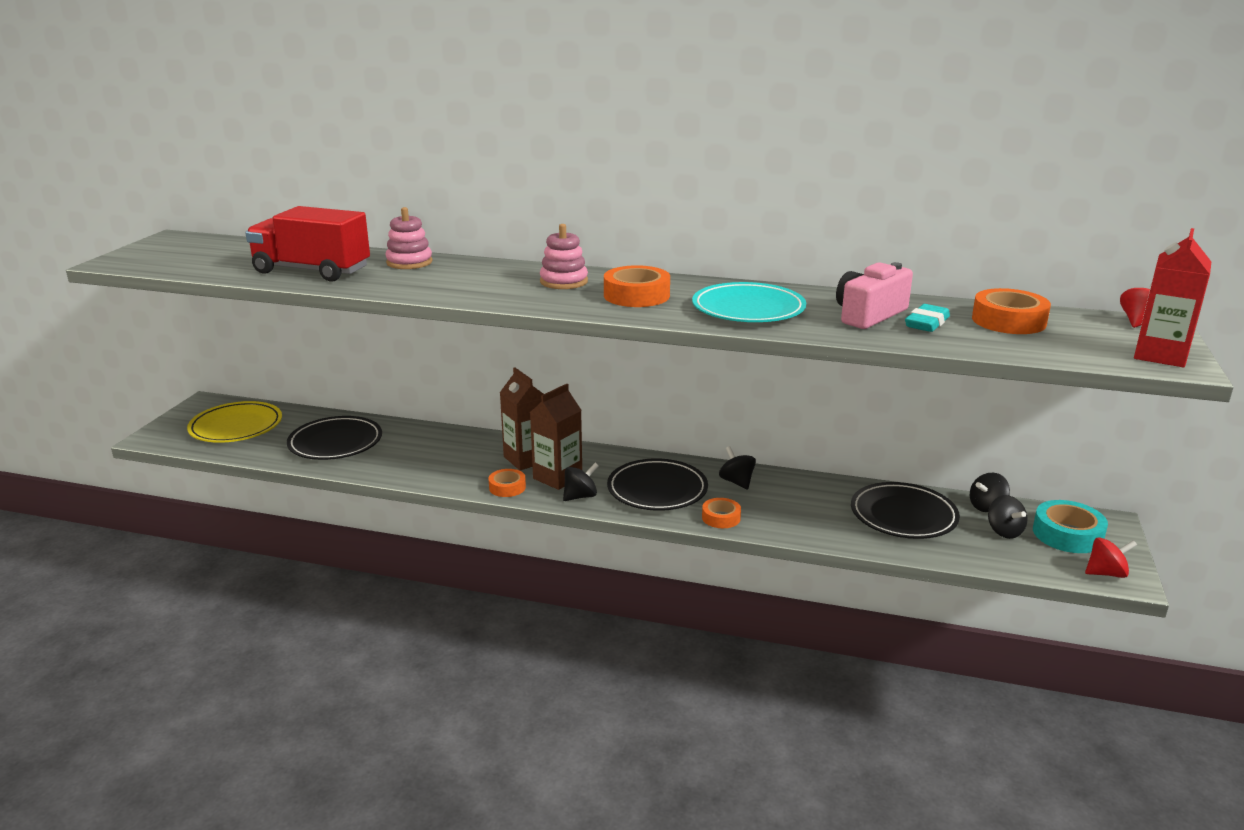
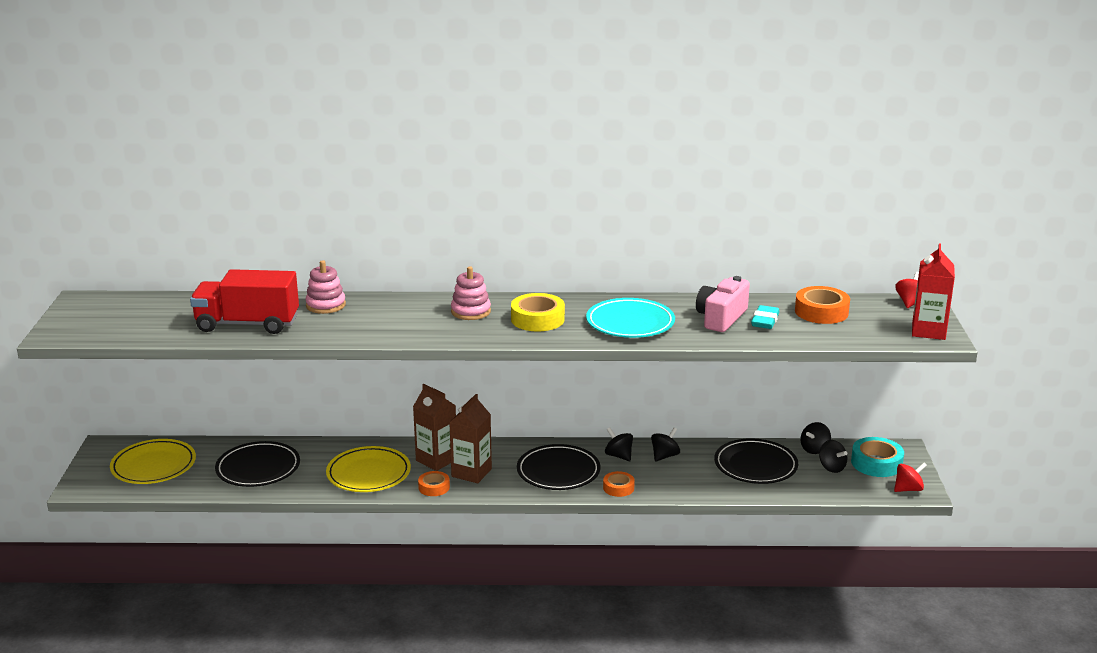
camera: 15 degrees left, 0 degrees up
black spinning top [563,463,599,501] -> black spinning top moved to [651,428,680,462]
orange tape [604,265,670,307] -> yellow tape [511,293,565,332]
none -> yellow plate [326,446,411,492]

